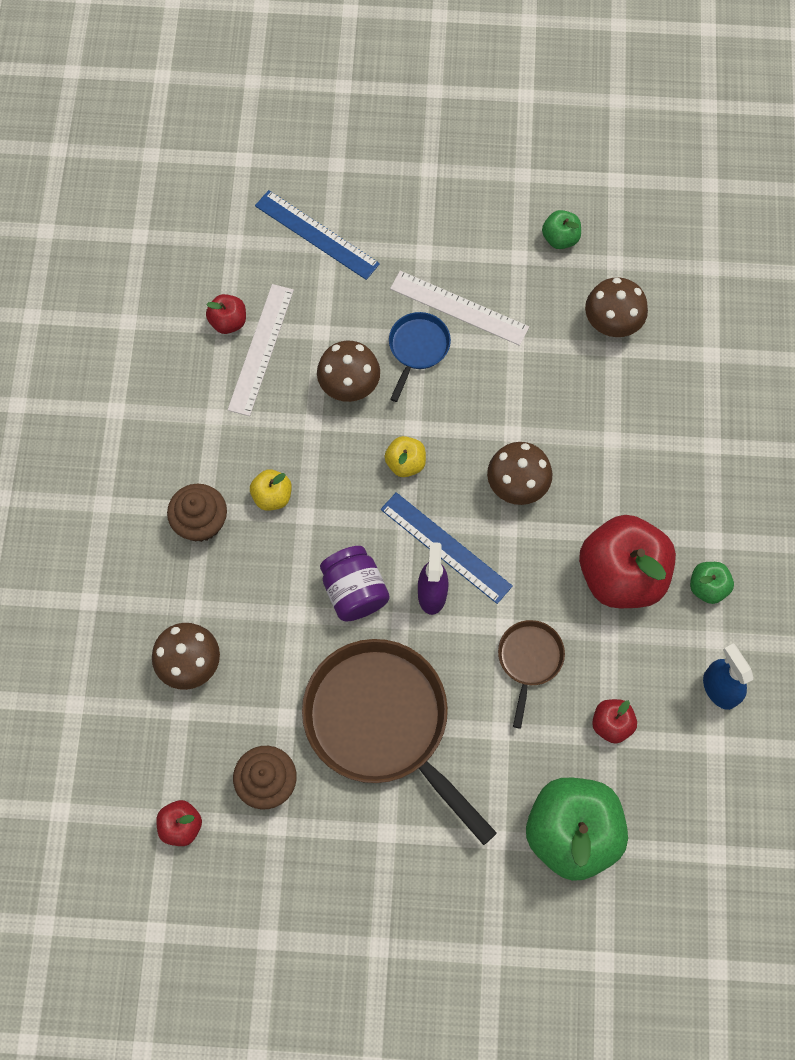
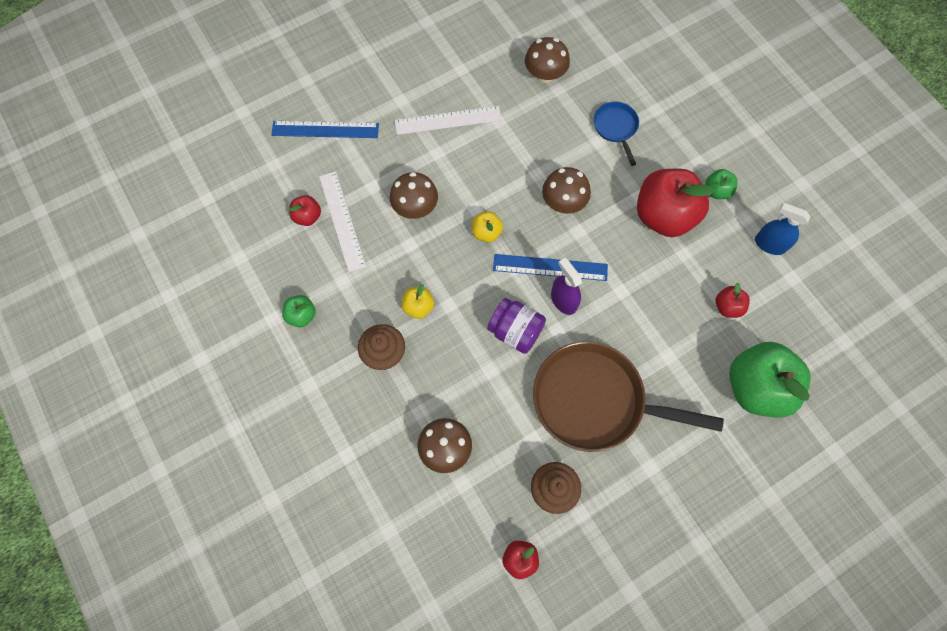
camera: 35 degrees left, 0 degrees up
blue pan [389,312,451,402] -> blue pan moved to [594,102,639,166]
brown pan [498,620,565,728] -> none
green apple [542,210,581,249] -> green apple moved to [282,295,316,328]

